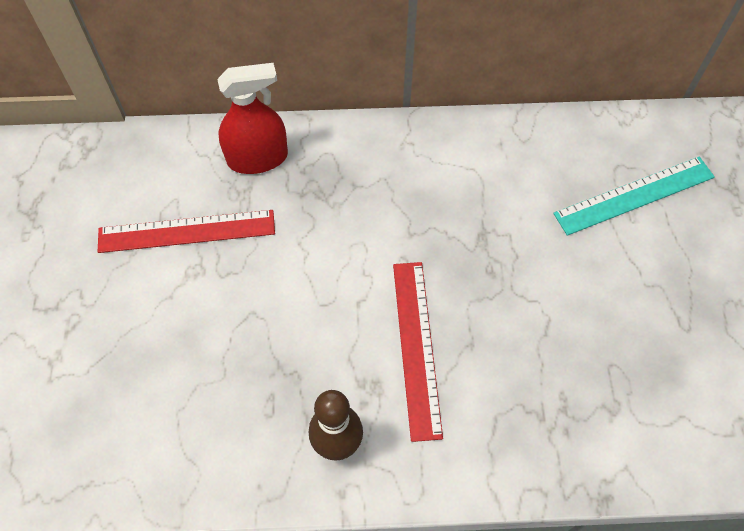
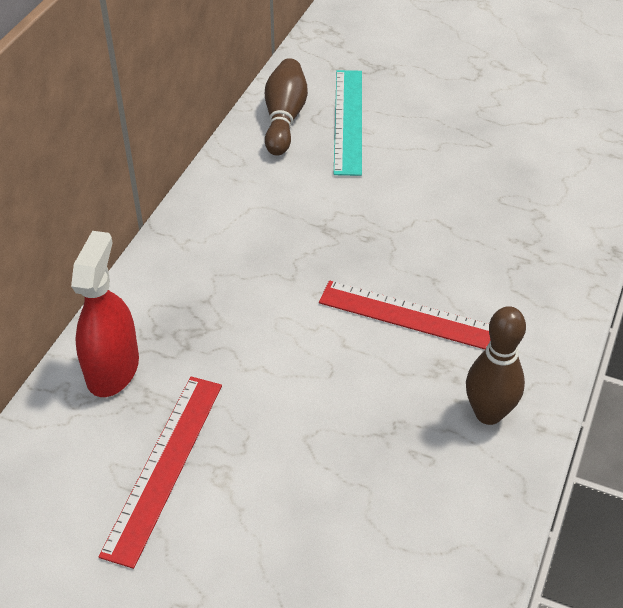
camera: 65 degrees left, 15 degrees down
none -> brown bowling pin [265,58,308,156]

